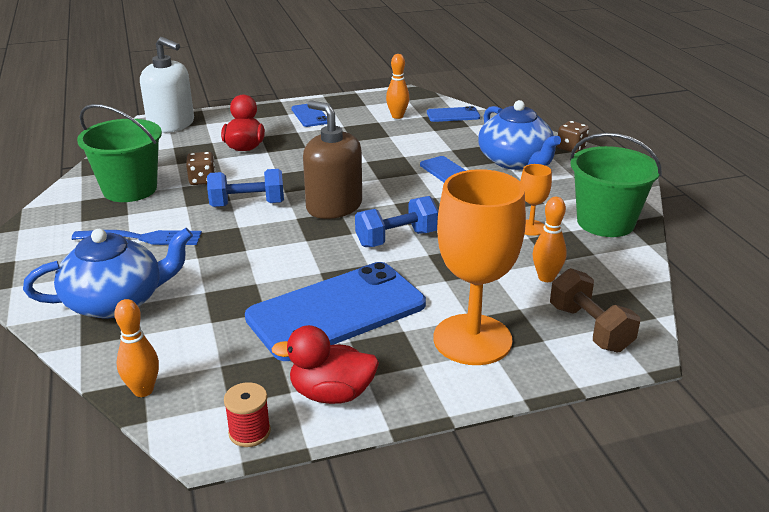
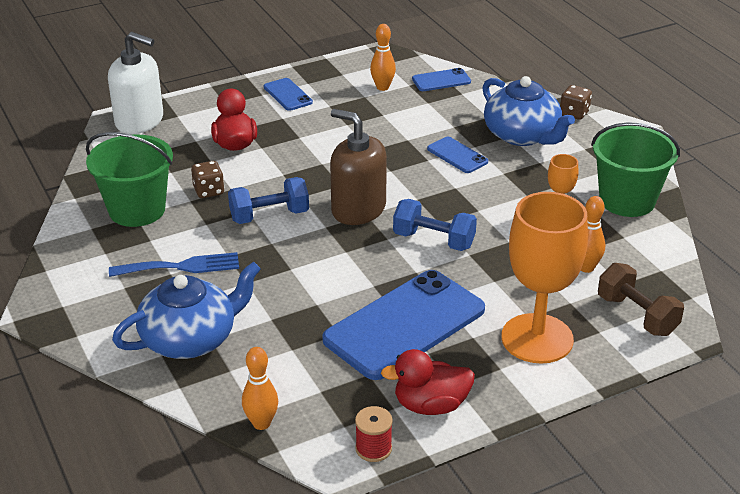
camera: 10 degrees left, 5 degrees up
blue dumbbell [355,196,438,247] -> blue dumbbell turned 60 degrees clockwise [393,199,477,251]

